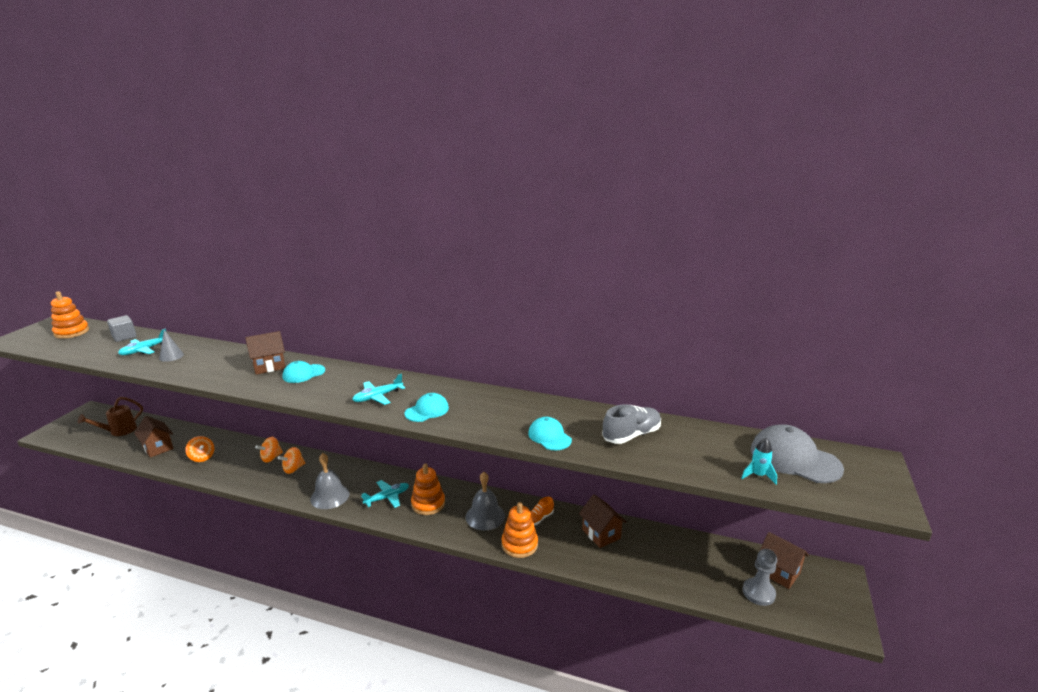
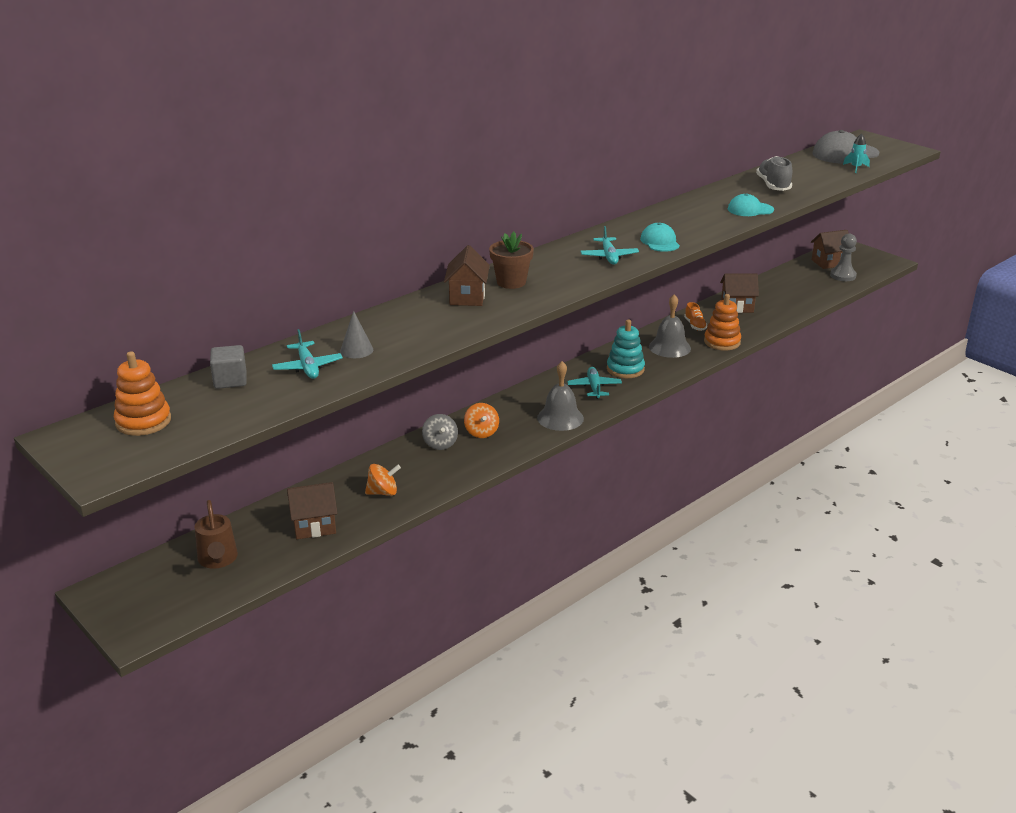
camera: 60 degrees left, 5 degrees up
orange spinning top [255,437,283,463] -> grey spinning top [422,414,458,450]
turquoise cap [283,361,325,383] -> brown flower pot [489,232,534,289]
orange stacking toy [411,464,445,515] -> turquoise stacking toy [607,320,645,378]

